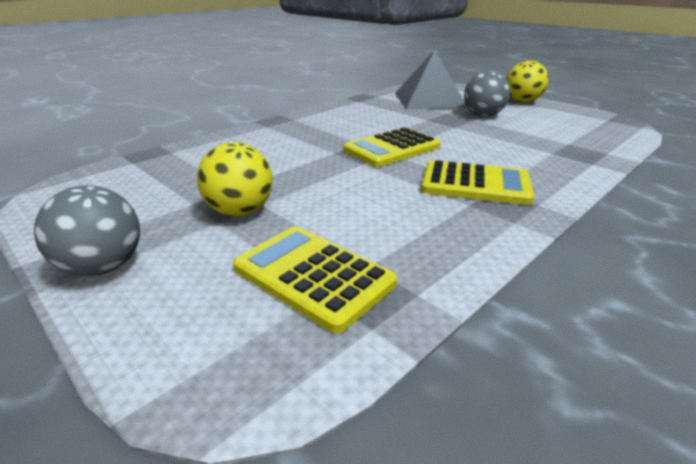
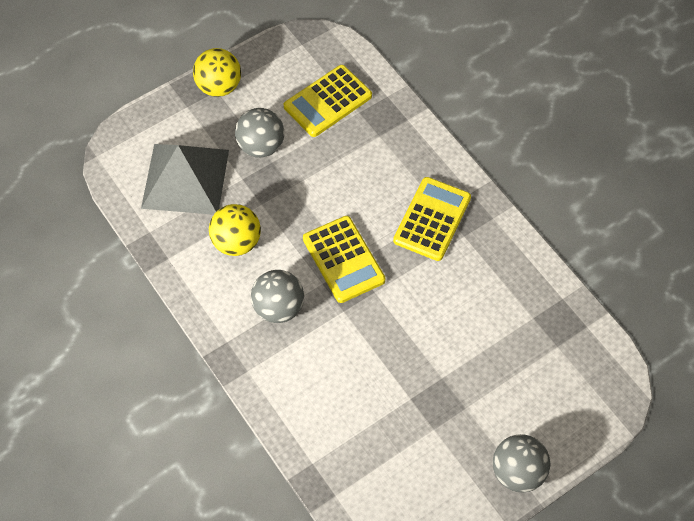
camera: 80 degrees left, 30 degrees up
yellow ball [197,142,273,216] -> yellow ball moved to [209,204,261,256]
yellow calculator [233,226,397,333] -> yellow calculator moved to [284,65,372,137]
none -> grey ball [251,270,304,323]

